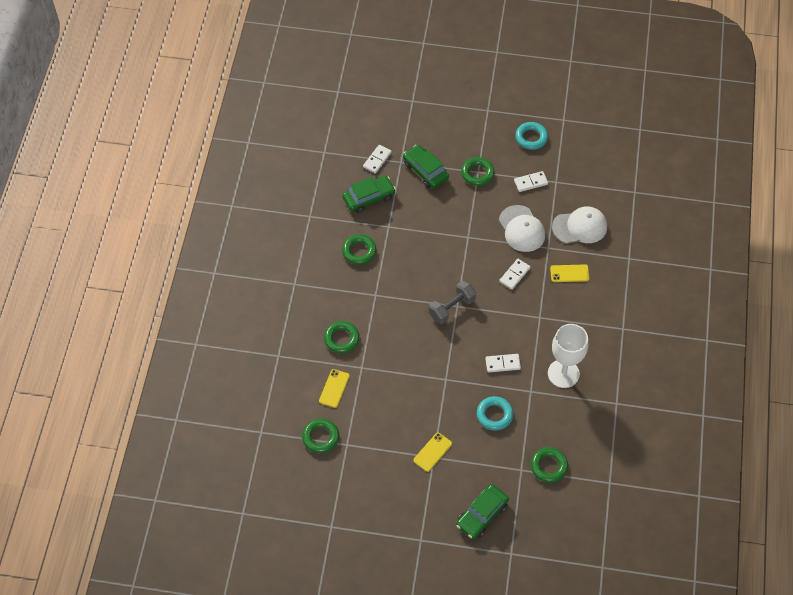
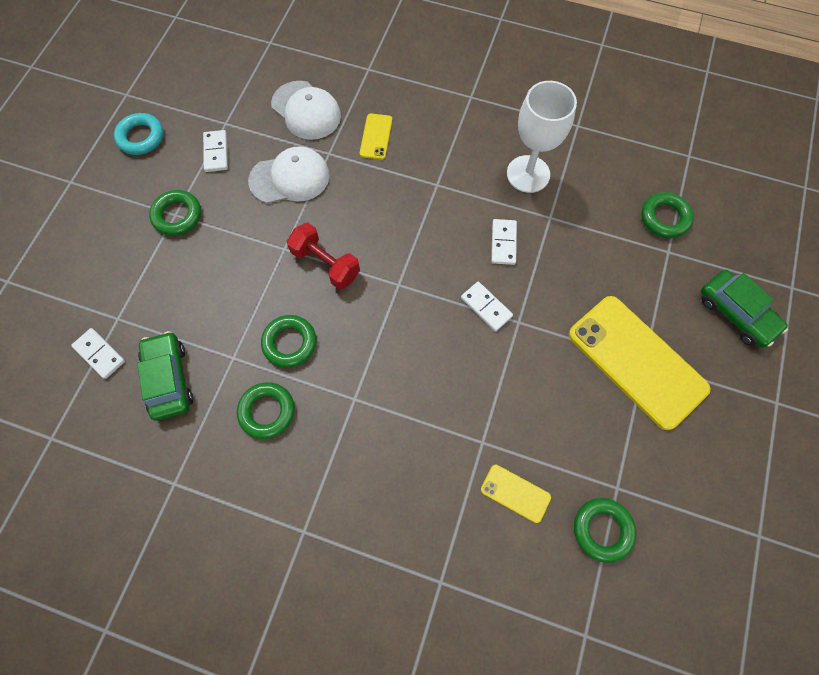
camera: 80 degrees left, 10 degrees up
green ring [324,321,360,353] -> green ring moved to [261,315,316,368]
green car [403,145,449,188] -> none
yellow phone [413,433,452,472] -> yellow phone [569,296,710,430], size x2.24
grey dumbbell [429,281,476,324] -> none
turquoise ring [477,396,513,431] -> none
white domino [499,259,530,290] -> white domino moved to [461,282,513,331]
white cap [552,206,607,244] -> white cap turned 135 degrees clockwise [271,81,341,140]
none -> red dumbbell [287,223,360,289]

